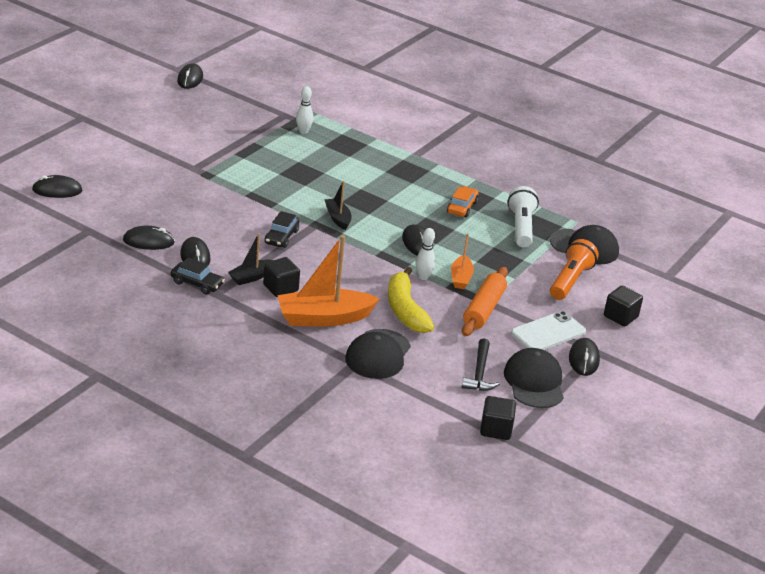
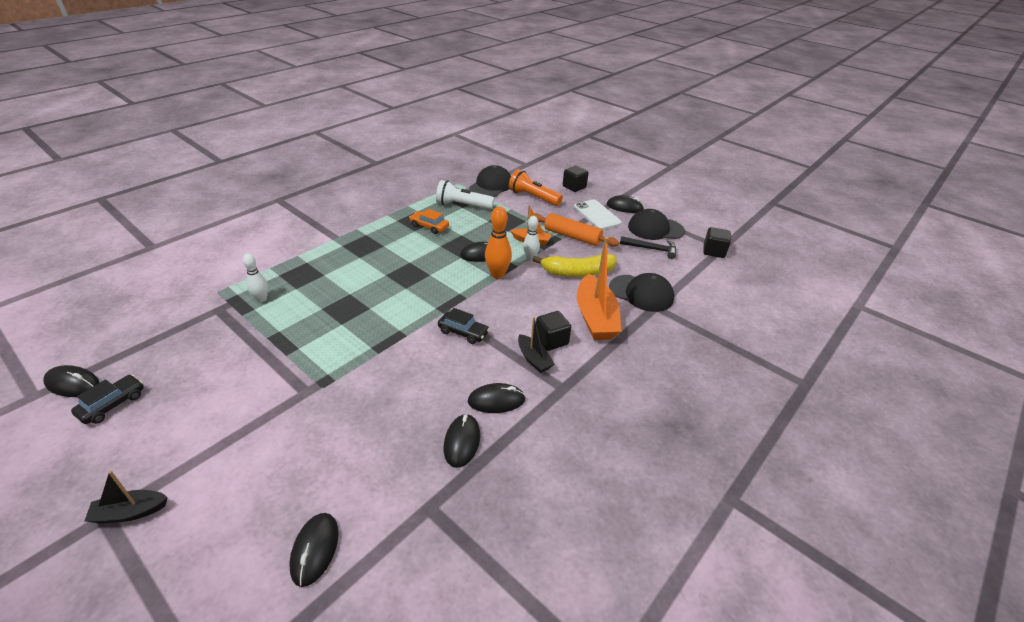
camera: 80 degrees left, 5 degrees up
black car [171,257,225,295] -> black car moved to [71,374,144,424]
black boat [325,181,351,230] -> black boat moved to [84,471,168,524]
none -> orange bowling pin [485,206,512,279]

